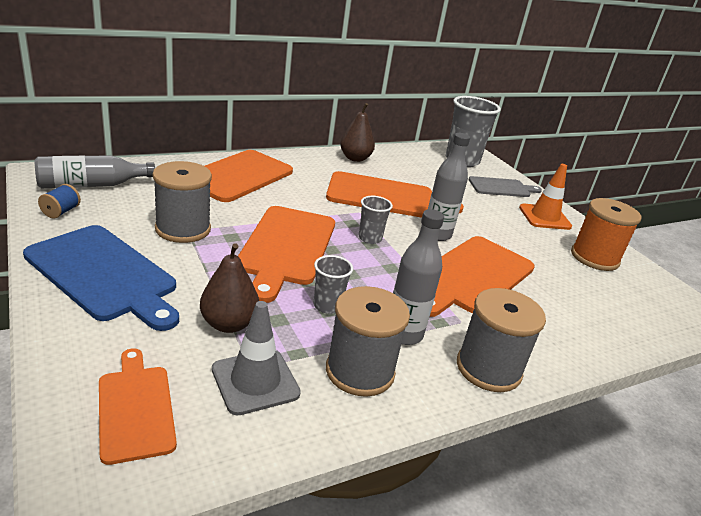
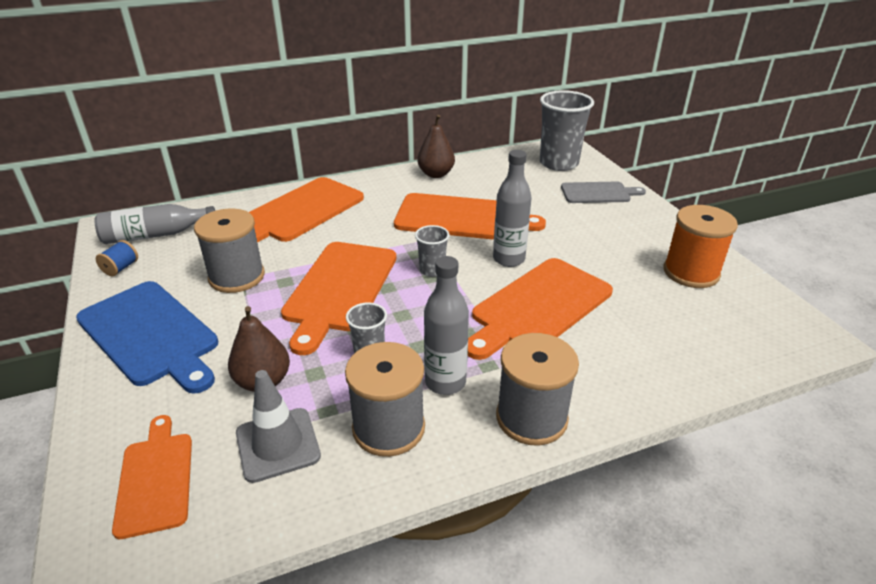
camera: 10 degrees right, 5 degrees up
orange traffic cone [519,164,572,230] -> none

